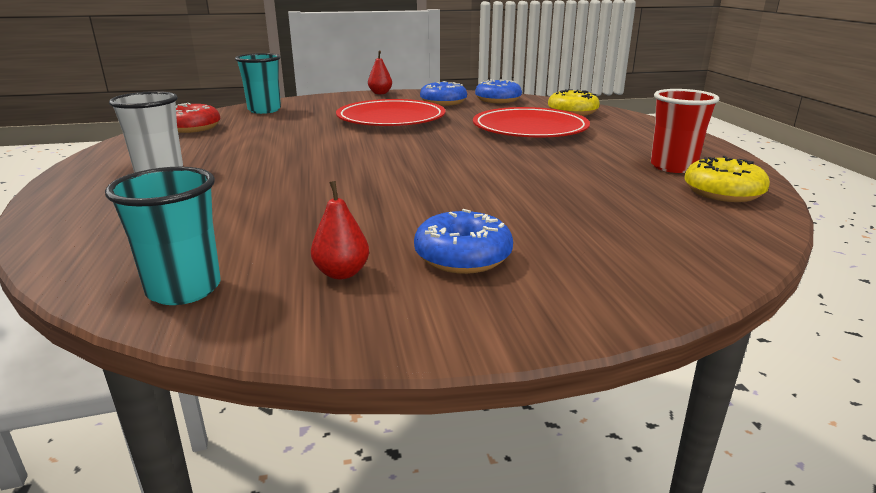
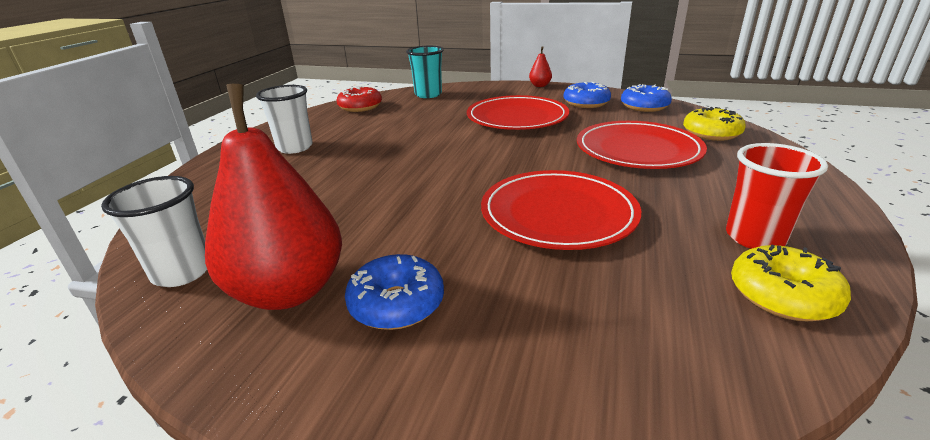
camera: 30 degrees right, 5 degrees up
turquoise cup [105,167,221,305] -> white cup [101,176,207,287]
red pear [311,181,369,279] -> red pear [205,84,342,310], size x2.39
none -> red plate [481,170,641,250]

